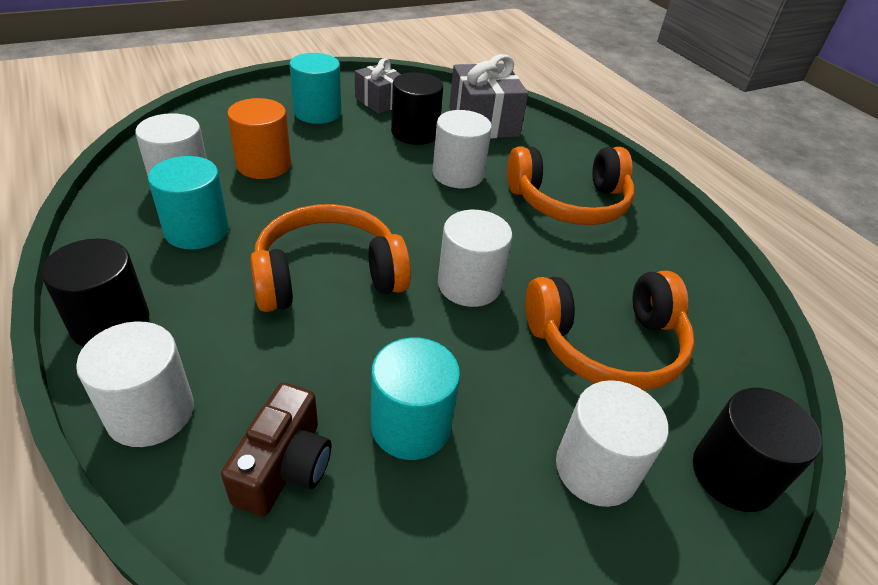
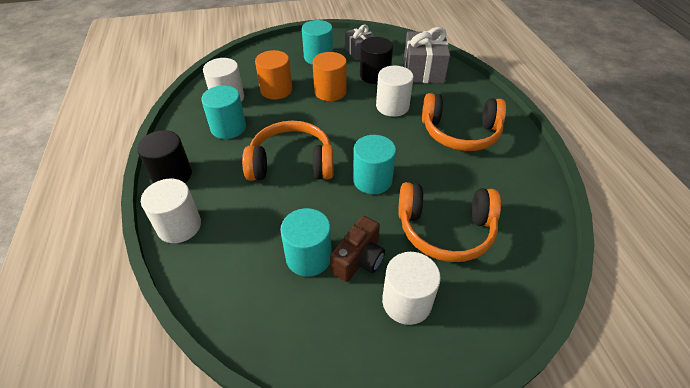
camera: 20 degrees right, 5 degrees up
brown camera [221,383,331,517] -> brown camera moved to [330,216,385,282]
white cylinder [438,210,513,307] -> turquoise cylinder [353,135,396,194]
black cylinder [693,388,822,512] -> none
none -> orange cylinder [312,52,347,101]

